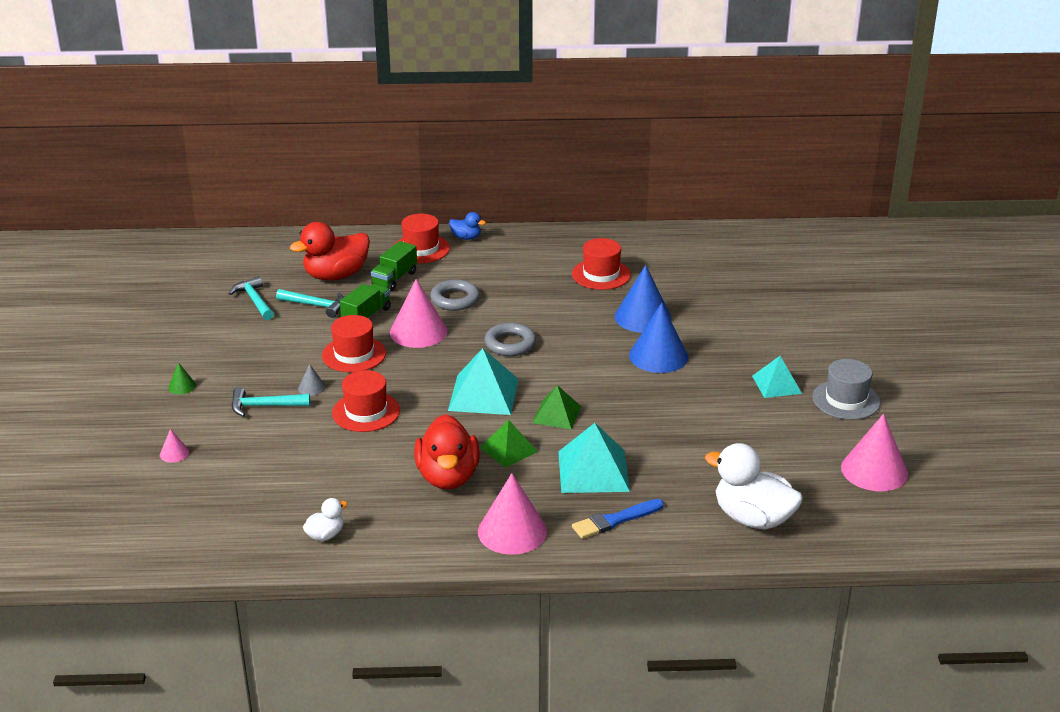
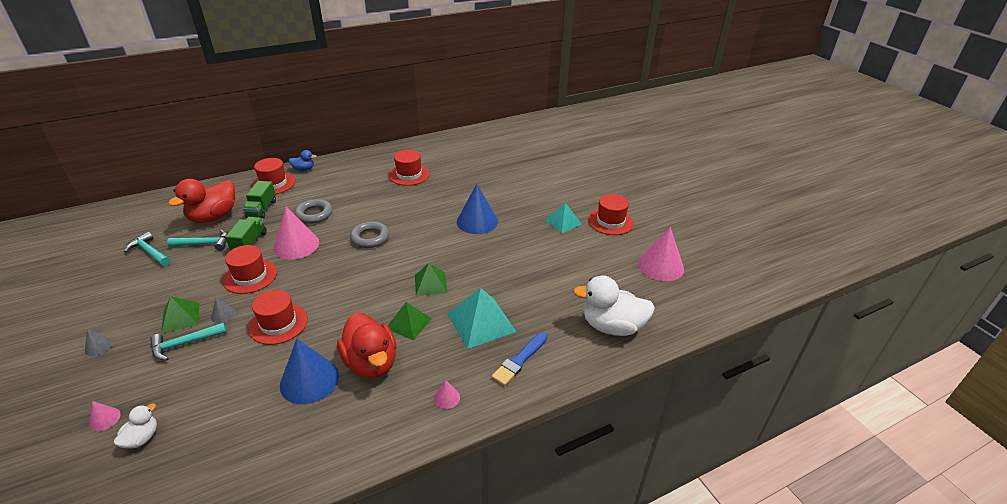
camera: 25 degrees left, 5 degrees up
green cone [168,362,196,394] -> grey cone [85,329,113,356]
white duck [303,498,348,541] -> white duck moved to [114,403,157,449]
turquoise pyramid [448,348,519,415] -> none
pink cone [478,473,547,555] -> pink cone [434,380,460,409], size x0.45
blue cone [615,265,671,333] -> blue cone moved to [280,339,339,404]
grey hat [812,359,880,420] -> red hat [588,194,634,235]
none -> green pyramid [161,296,199,333]

